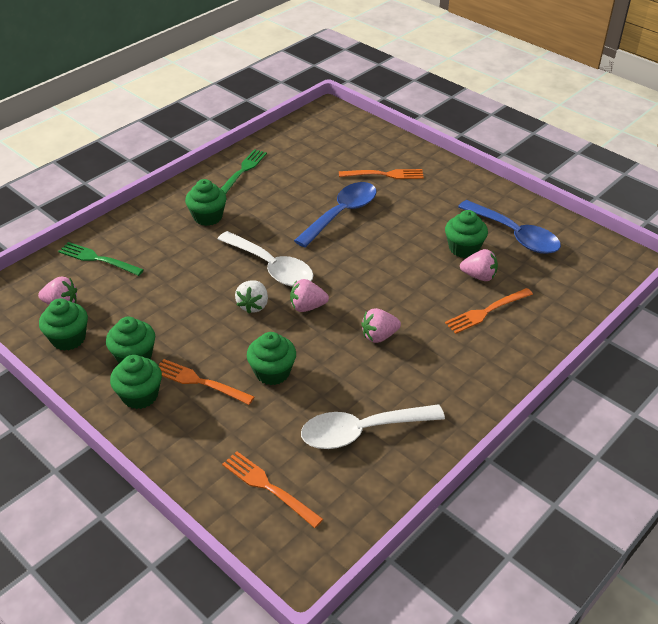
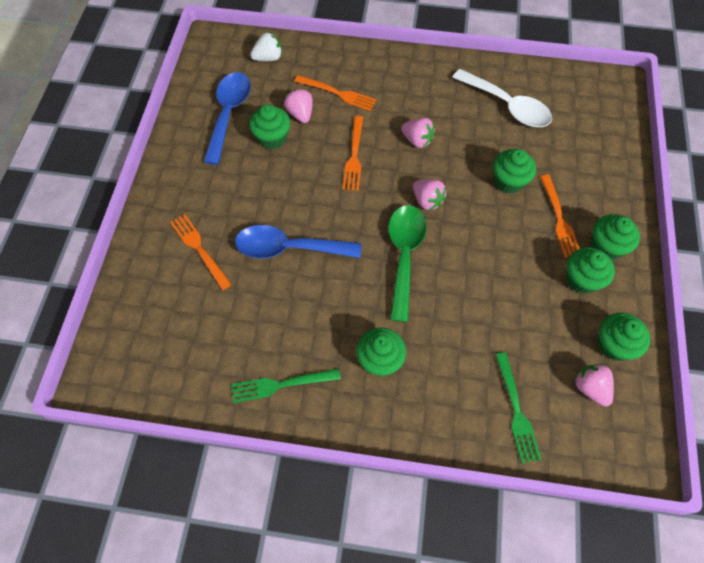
camera: 125 degrees left, 20 degrees up
white spoon [218,231,313,287] -> green spoon [388,205,427,322]
orange fork [222,451,323,528] -> orange fork moved to [343,116,363,191]
white strawberry [235,281,268,314] -> white strawberry moved to [250,33,282,61]

